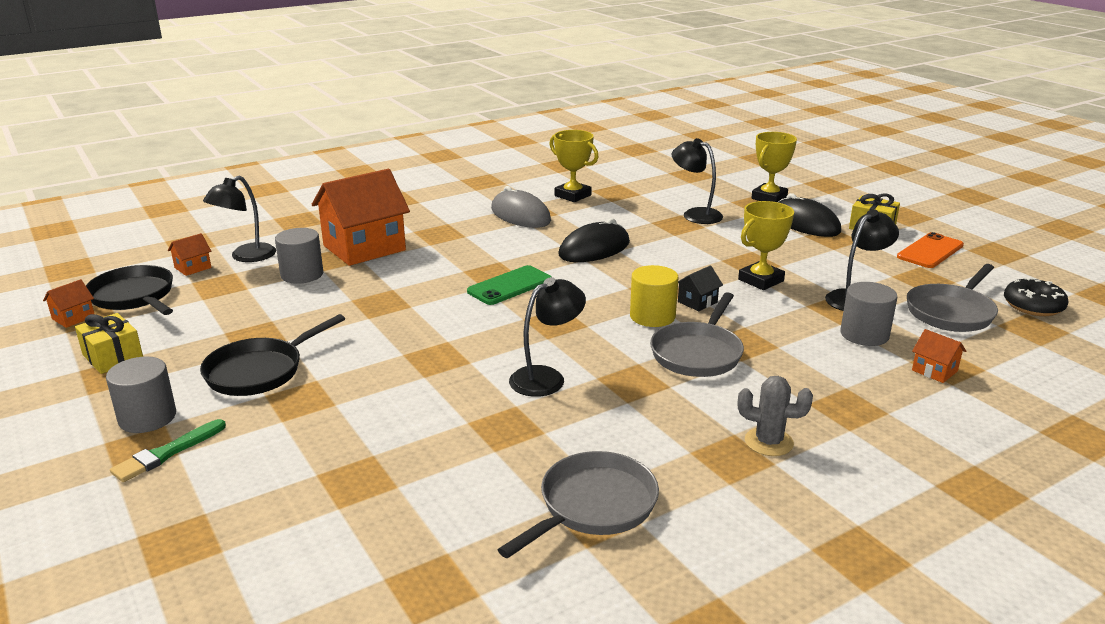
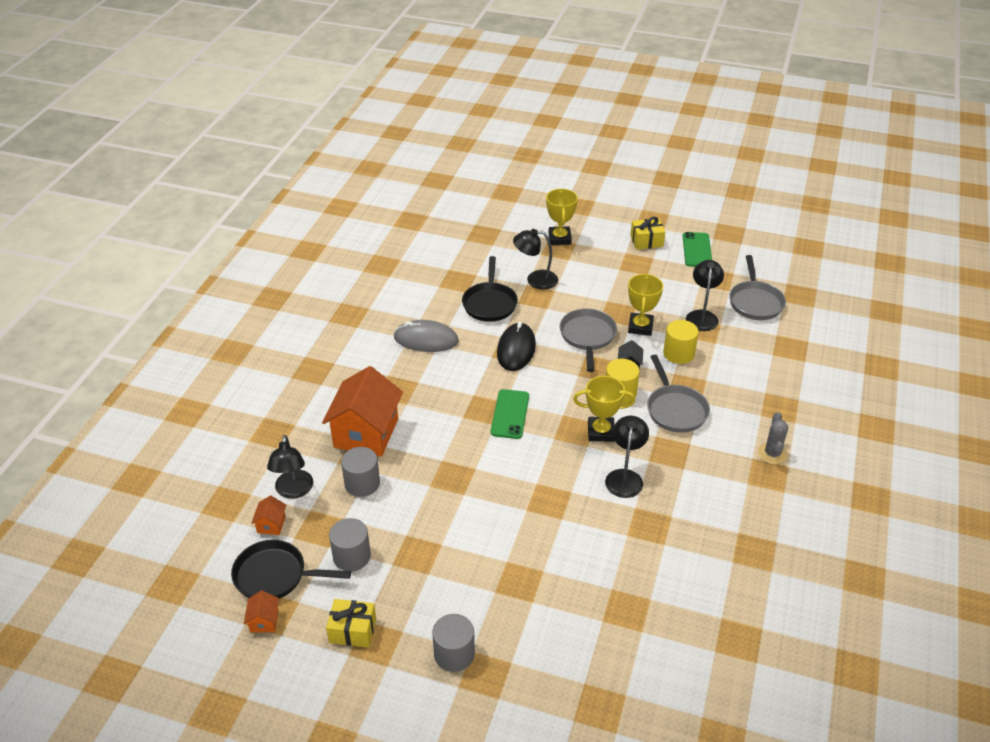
camera: 40 degrees left, 15 degrees up
green brush [110,419,226,482] -> none
black pan [200,314,345,396] -> black pan moved to [462,256,518,322]
grey pan [498,451,659,558] -> grey pan moved to [559,309,617,372]
yellow trophy [549,130,599,202] -> yellow trophy moved to [573,376,635,442]
grey cactus [738,376,813,456] -> grey cactus turned 60 degrees counterclockwise [758,412,788,464]
black mouse [778,193,841,237] -> none
grey cylinder [840,282,897,346] -> grey cylinder moved to [329,518,371,572]
orange phone [897,232,964,268] -> green phone [683,232,712,267]
orange house [912,329,966,383] -> none
black donut [1004,278,1068,316] -> none
none -> yellow cylinder [663,320,699,364]

